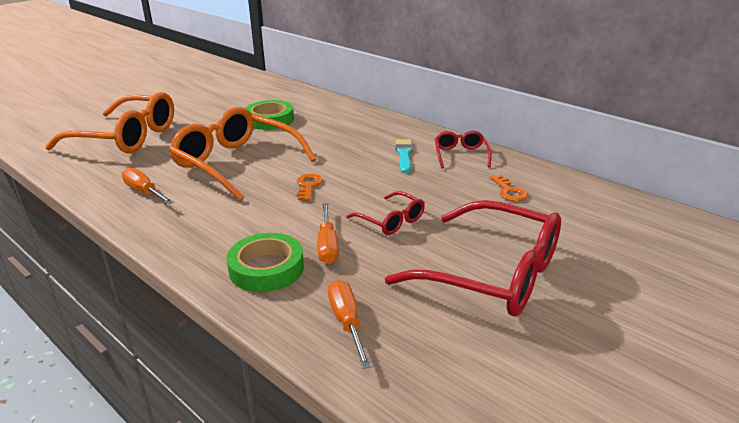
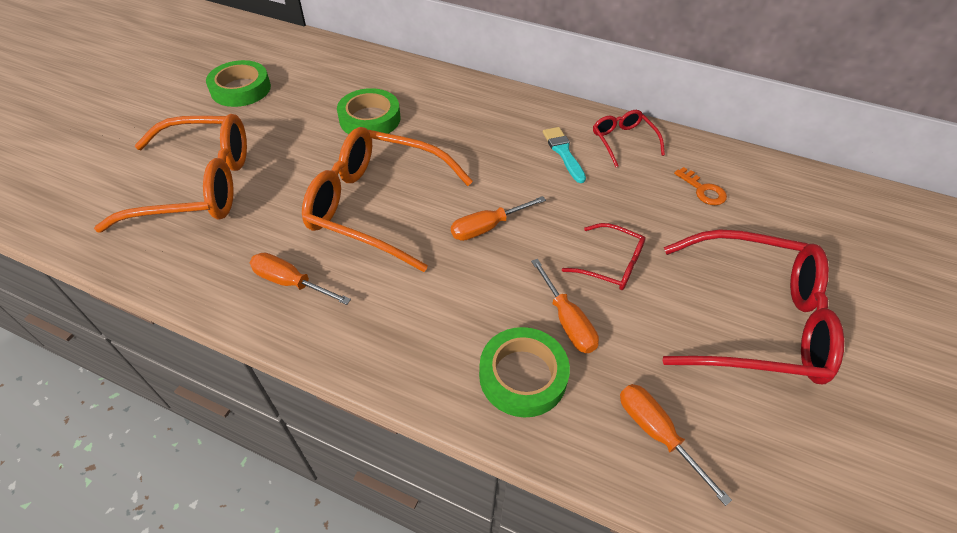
camera: 20 degrees left, 20 degrees up
orange key [297,174,323,200] -> orange screwdriver [451,196,546,241]
none -> green tape [206,60,271,107]

